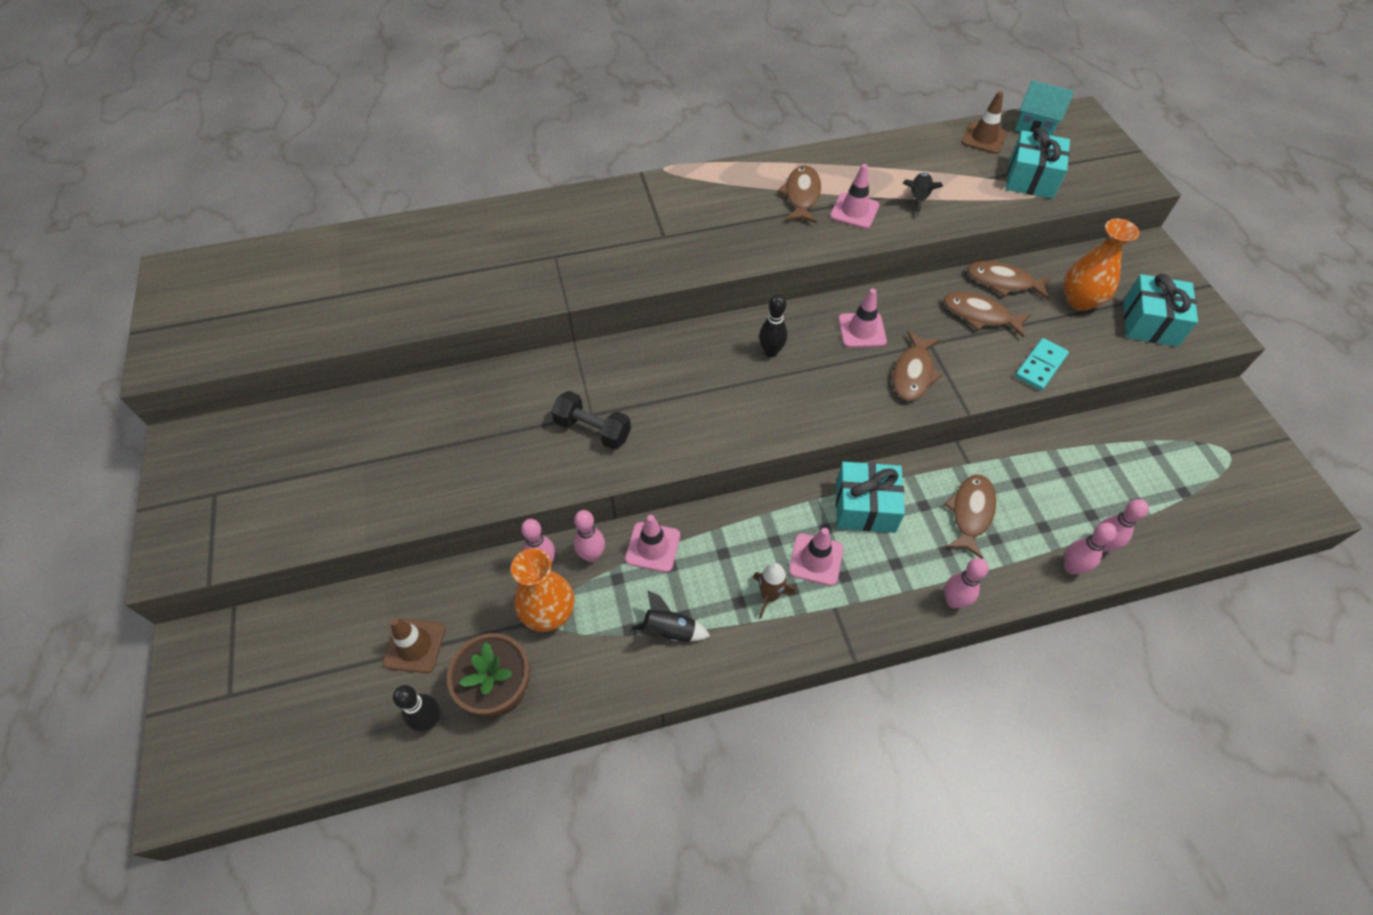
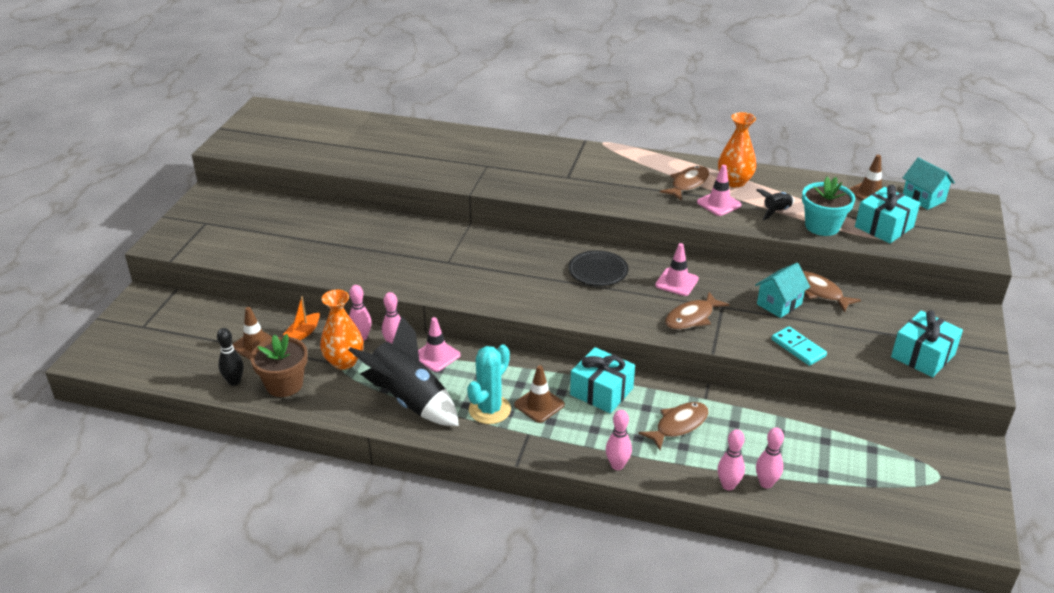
camera: 30 degrees right, 20 degrees down
black dumbbell [551,391,631,449] -> none
black rocket [632,590,710,642] -> black rocket [349,316,459,426], size x2.16
brown rocket [753,563,795,619] -> turquoise cactus [467,345,511,424]
black bowling pin [759,294,788,357] -> black plate [569,250,628,286]
pink traffic cone [789,528,843,586] -> brown traffic cone [514,365,565,423]
brown fish [943,292,1031,338] -> turquoise house [755,263,810,318]
turquoise domino [1015,338,1069,391] -> turquoise domino turned 75 degrees clockwise [771,326,827,366]
orange vase [1064,218,1139,311] -> orange vase moved to [718,112,756,188]
none -> orange boat [282,296,320,341]
none -> turquoise flower pot [802,177,855,236]

